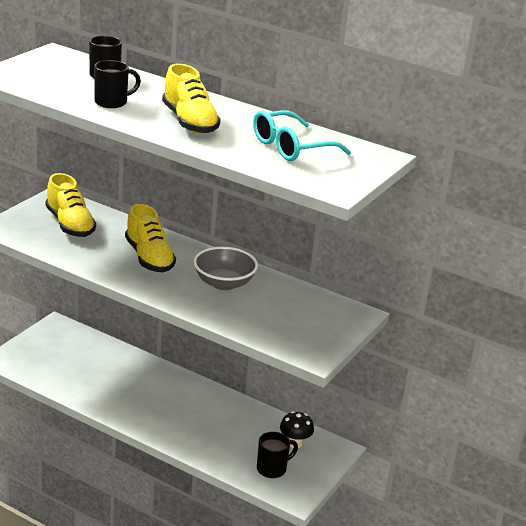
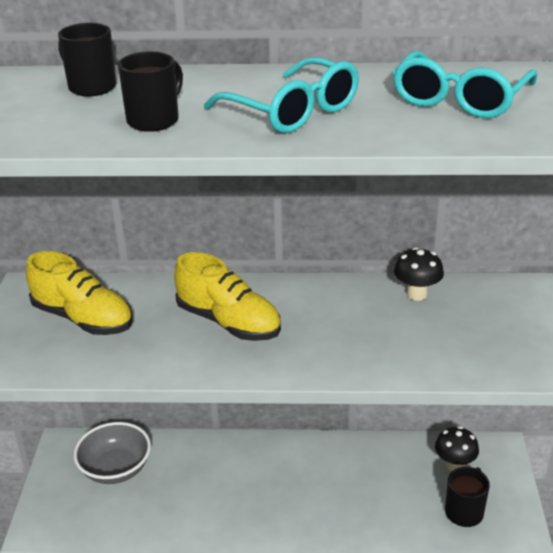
camera: 25 degrees left, 5 degrees up
yellow shoe [162,64,221,134] -> turquoise glasses [204,57,359,133]
grey bowl [194,247,258,290] -> grey bowl moved to [74,422,151,484]
none -> black mushroom [394,247,444,301]

